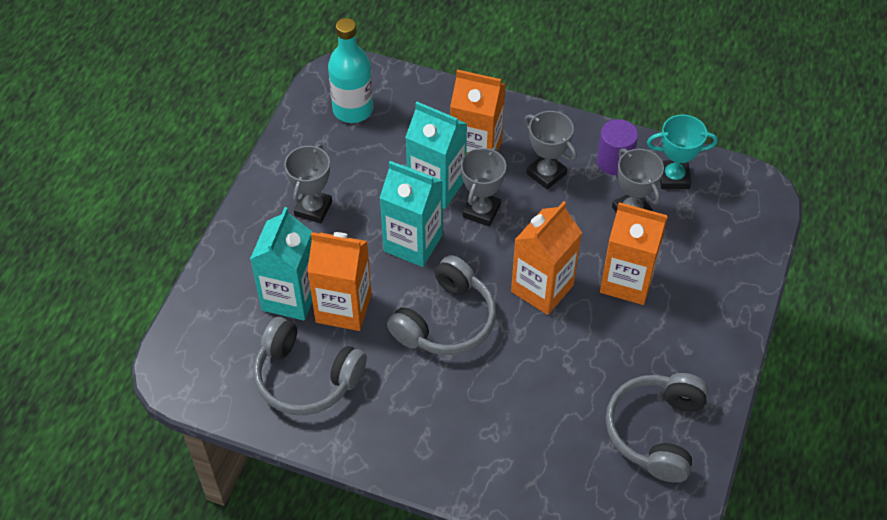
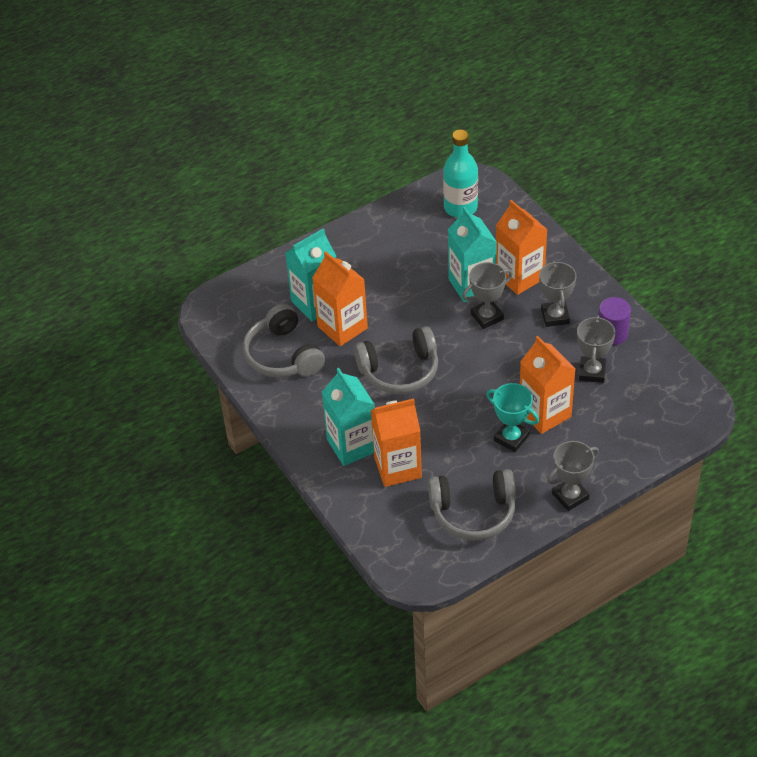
camera: 40 degrees right, 5 degrees down
grey trophy [284,144,332,223] -> grey trophy moved to [547,441,599,511]
turquoise carton [380,161,443,267] -> turquoise carton moved to [322,368,375,466]
orange carton [511,201,582,315] -> orange carton moved to [371,398,422,487]
grey headphones [606,373,709,483] -> grey headphones turned 150 degrees counterclockwise [428,469,516,540]
turquoise trophy [647,114,718,189] -> turquoise trophy moved to [486,383,539,452]

